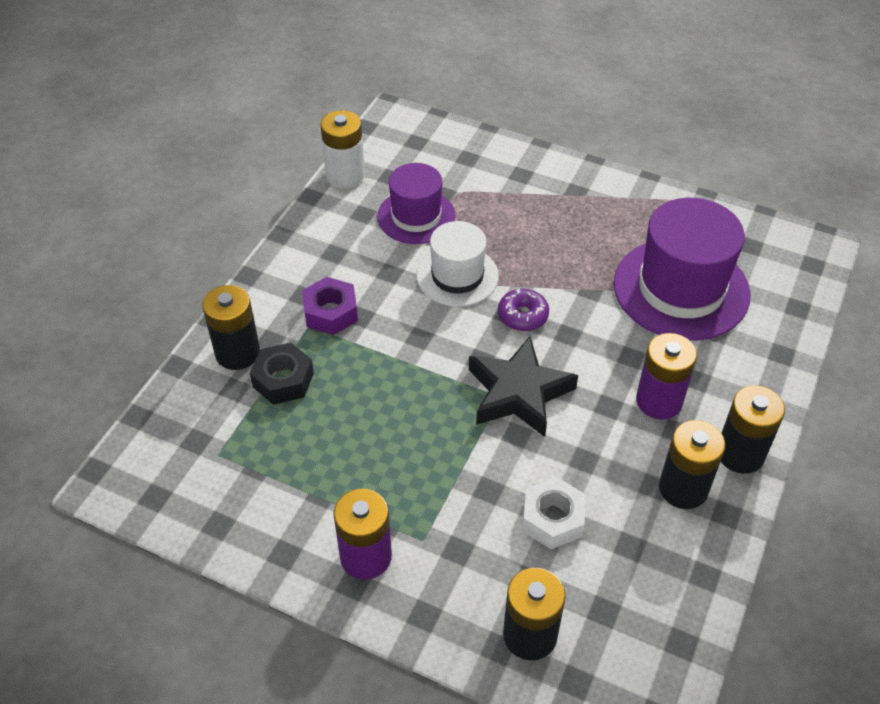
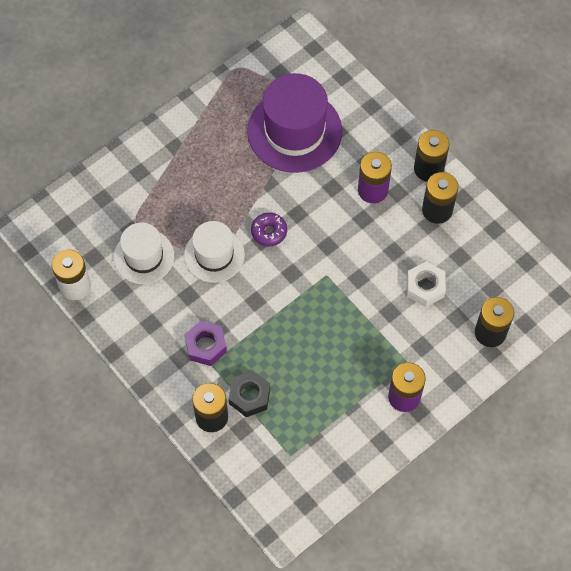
camera: 65 degrees left, 15 degrees up
purple hat [377,163,456,244] -> white hat [114,223,174,284]
black star [469,336,578,437] -> none

